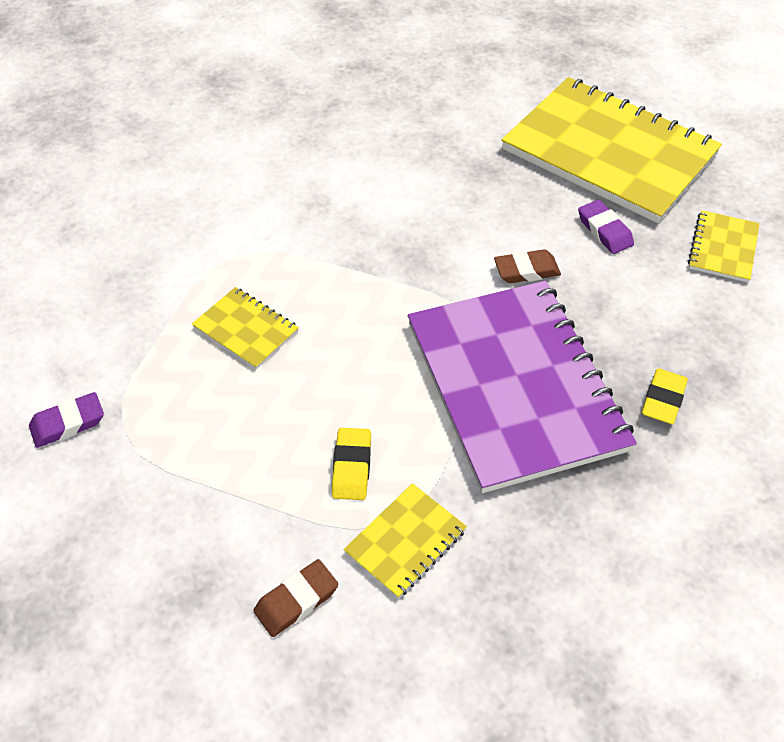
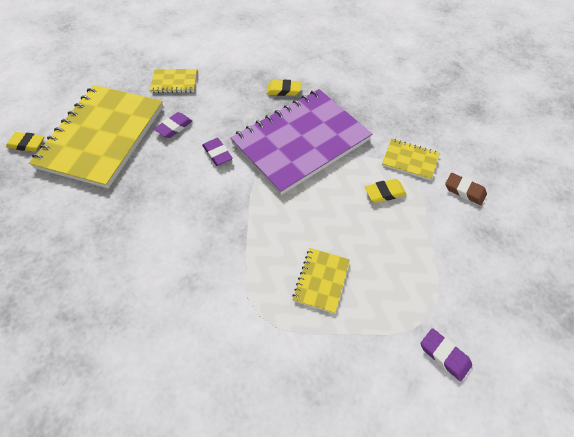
camera: 110 degrees left, 5 degrees up
brown eraser [494,249,561,283] -> purple eraser [202,138,233,166]
none -> yellow eraser [6,132,45,152]

